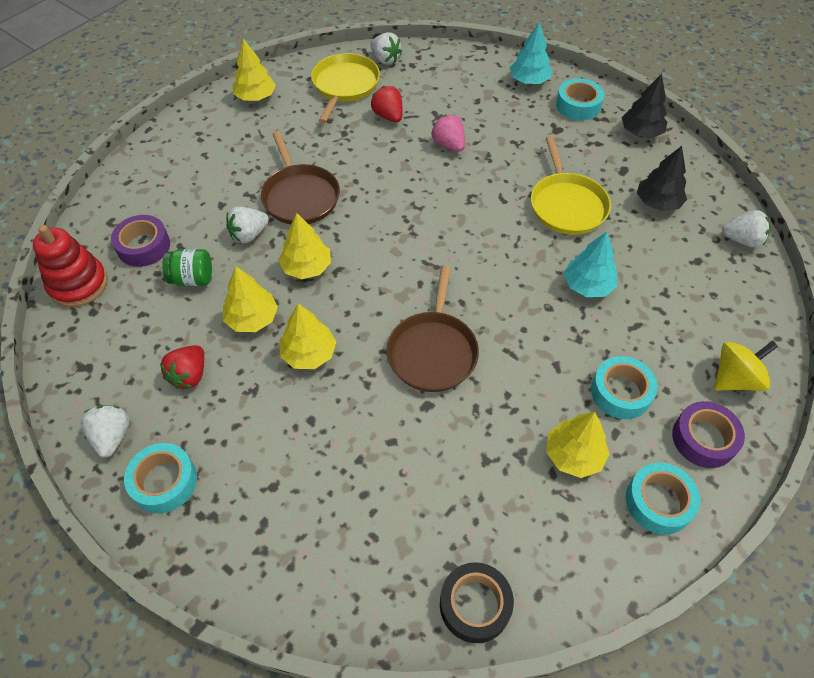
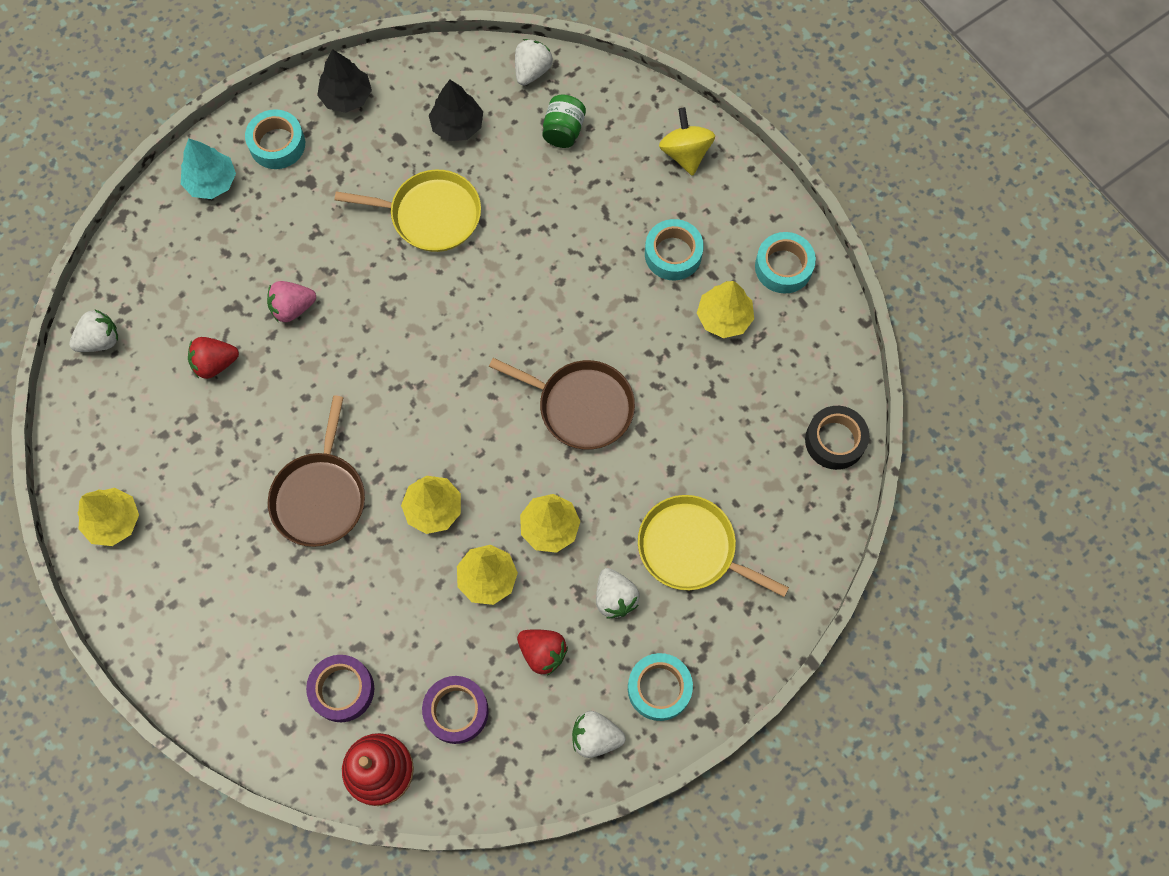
camera: 75 degrees left, 15 degrees up
green jar [162,249,212,286] -> green jar moved to [542,95,586,148]
white strawberry [226,206,269,243] -> white strawberry moved to [596,568,640,618]
brown pan [261,131,340,224] -> brown pan turned 105 degrees clockwise [268,395,365,547]
yellow pan [311,53,380,123] -> yellow pan moved to [638,495,789,597]
turquoise tree [564,232,617,297] -> none
purple tape [672,401,745,468] -> purple tape moved to [422,676,489,744]

